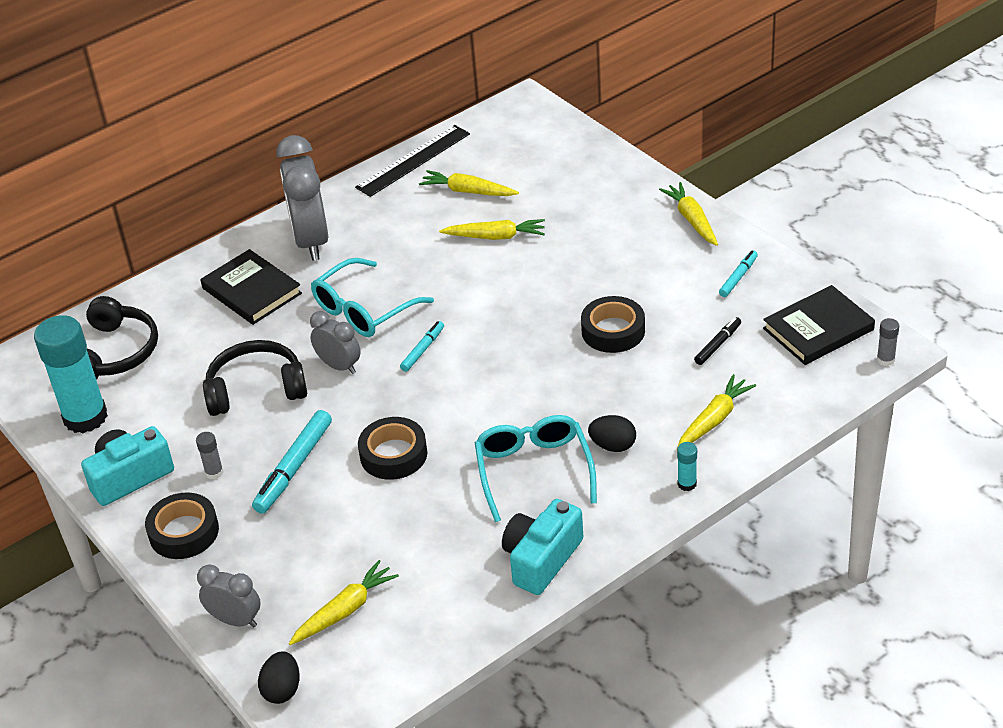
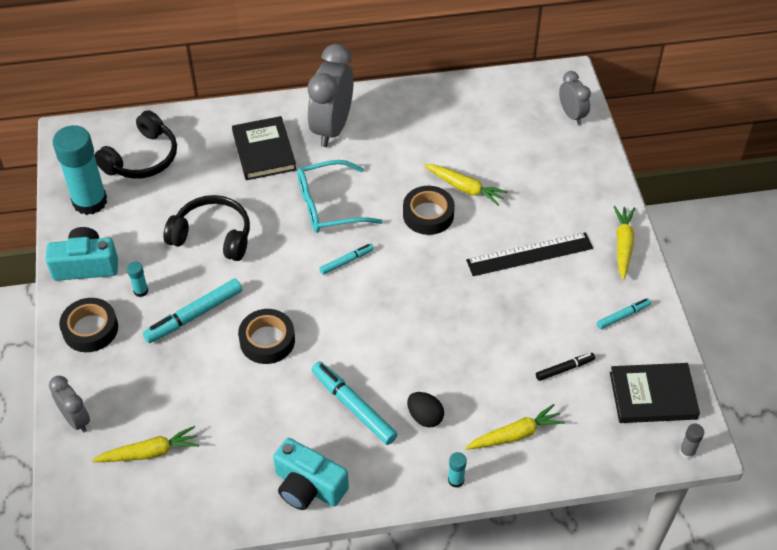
camera: 25 degrees right, 10 degrees up
grey glue stick [196,432,224,480] -> turquoise glue stick [127,262,148,297]
black egg [258,652,300,704] -> none
grey clock [310,311,361,374] -> grey clock moved to [559,71,591,125]
black ruler [355,125,470,197] -> black ruler moved to [466,232,593,276]
yellow carrot [419,170,519,196] -> none
turquoise glasses [475,415,597,522] -> turquoise marker [312,362,398,445]
turquoise camera [502,499,583,595] -> turquoise camera turned 120 degrees counterclockwise [273,438,349,510]
black tape [581,296,645,353] -> black tape moved to [403,186,455,235]

